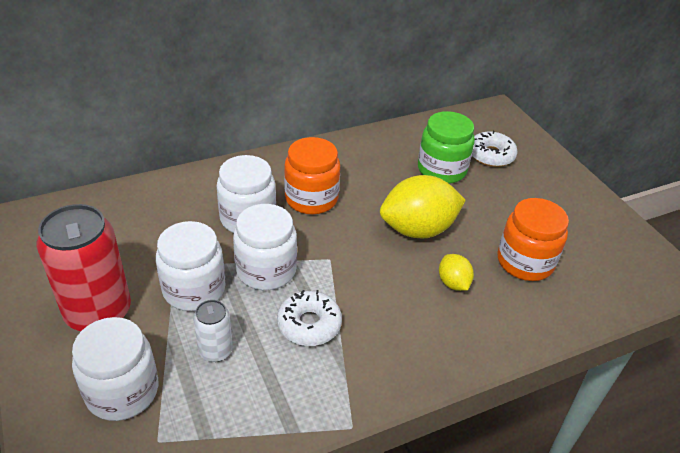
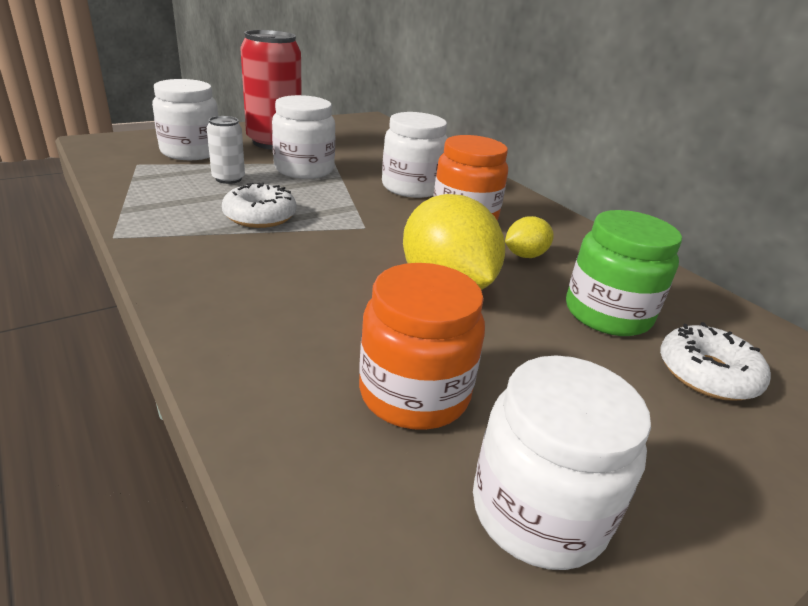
camera: 80 degrees right, 10 degrees down
white jar [233,204,297,290] -> white jar moved to [473,355,651,570]
yellow lemon [439,254,474,291] -> yellow lemon moved to [505,216,554,258]

